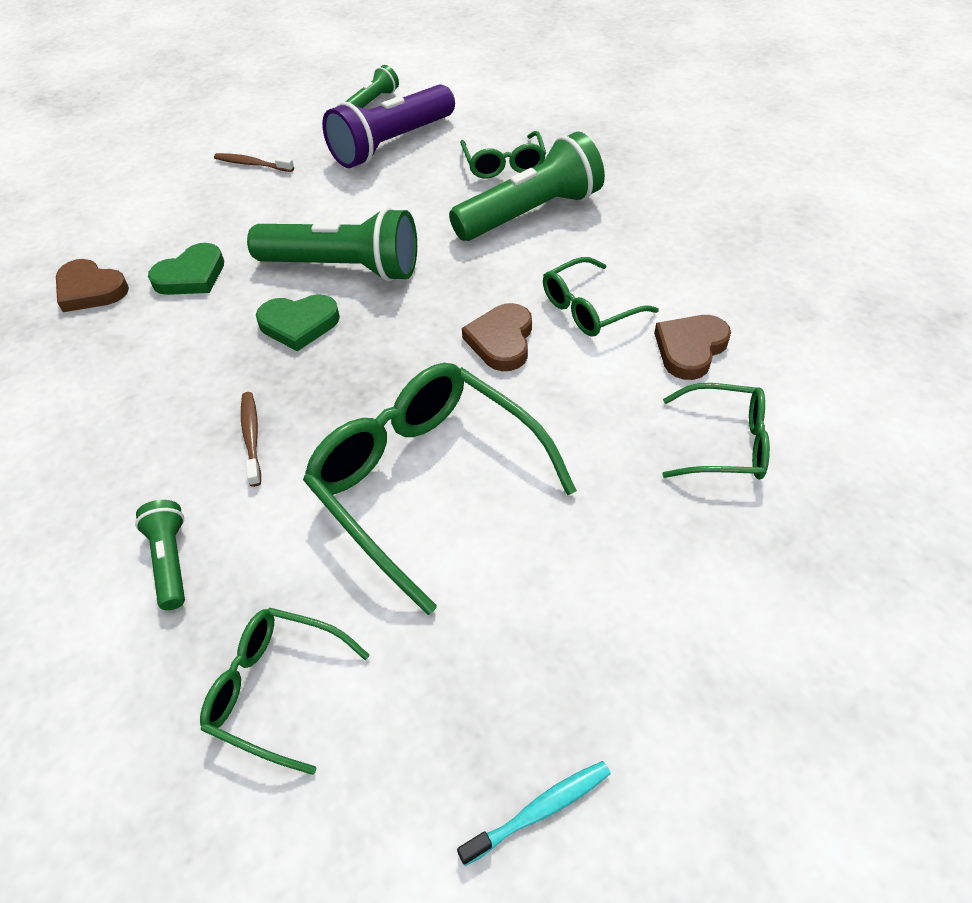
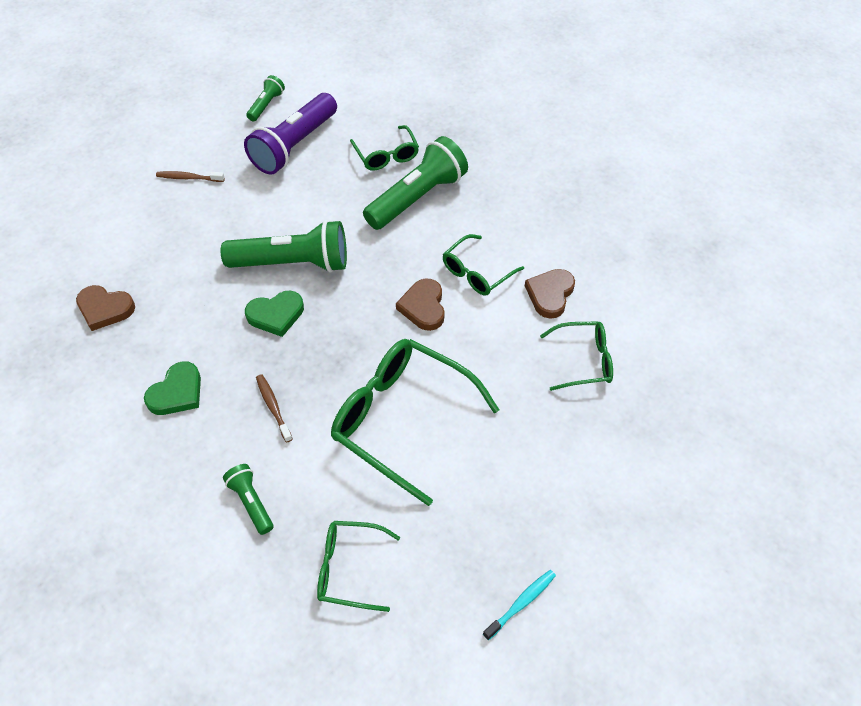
camera: 15 degrees left, 5 degrees up
green heart [148,243,224,295] -> green heart moved to [144,361,201,415]

